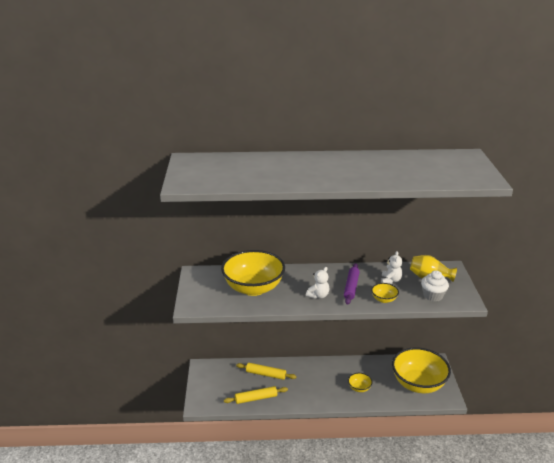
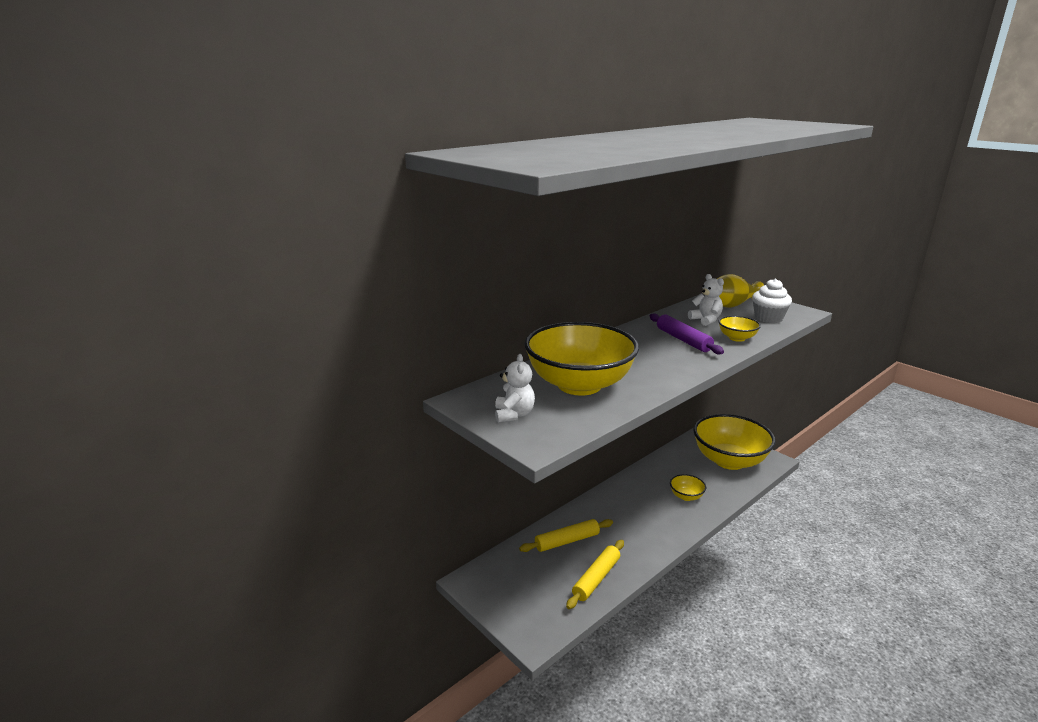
camera: 40 degrees left, 5 degrees down
white teddy bear [306,267,329,299] -> white teddy bear moved to [495,354,535,423]

